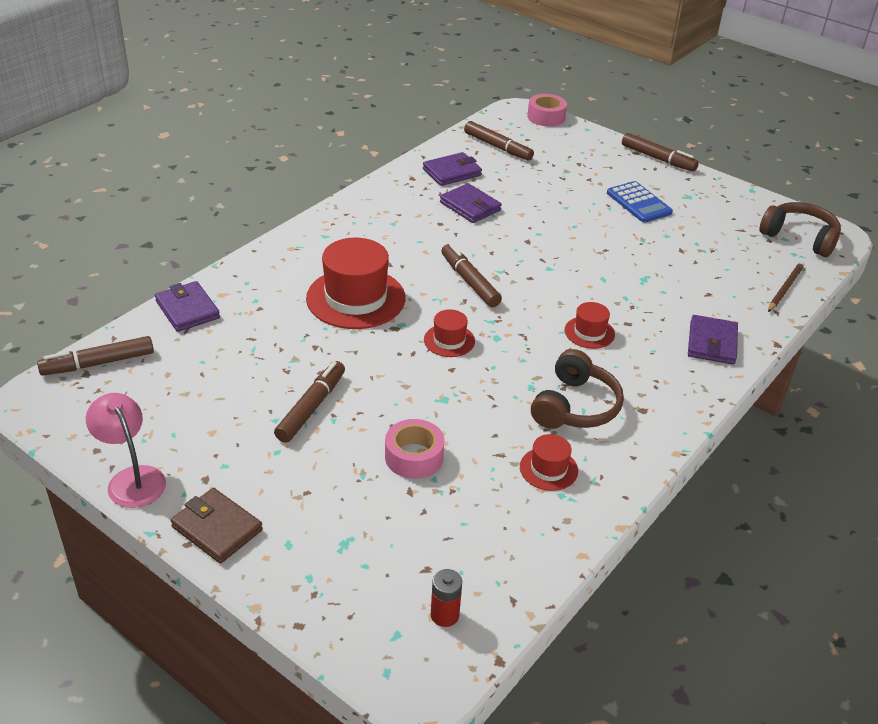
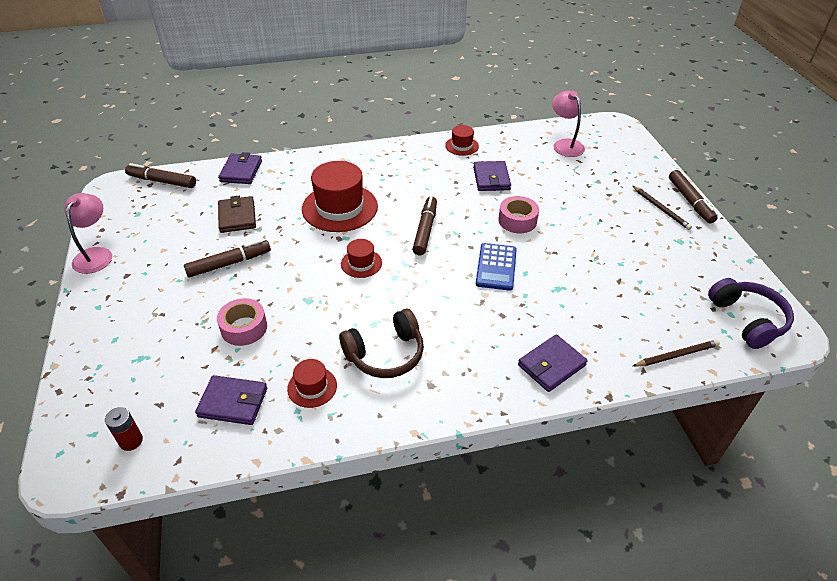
camera: 40 degrees right, 5 degrees up
brown wallet [171,488,263,564] -> brown wallet moved to [218,196,256,233]
purple wallet [423,152,482,186] -> purple wallet moved to [195,375,267,425]
brown marker [464,121,534,161] -> pink lamp [552,90,585,157]
pink tape [527,94,567,126] -> pink tape moved to [498,196,539,233]
red hat [565,302,615,349] -> red hat moved to [445,125,479,156]
blue calculator [607,181,673,223] -> blue calculator moved to [476,243,517,291]
brown headphones [759,202,841,257] -> purple headphones [708,278,794,349]
none -> brown pencil [633,186,692,230]

